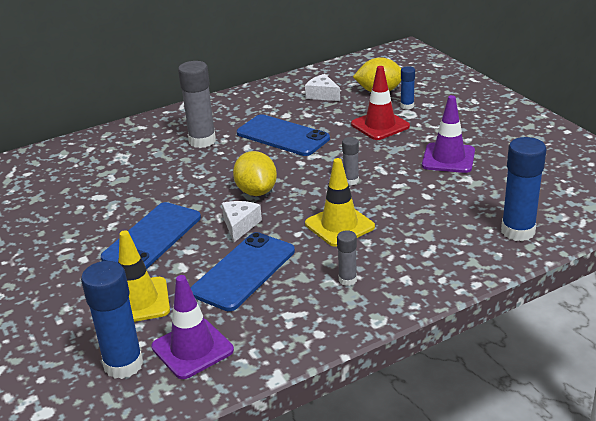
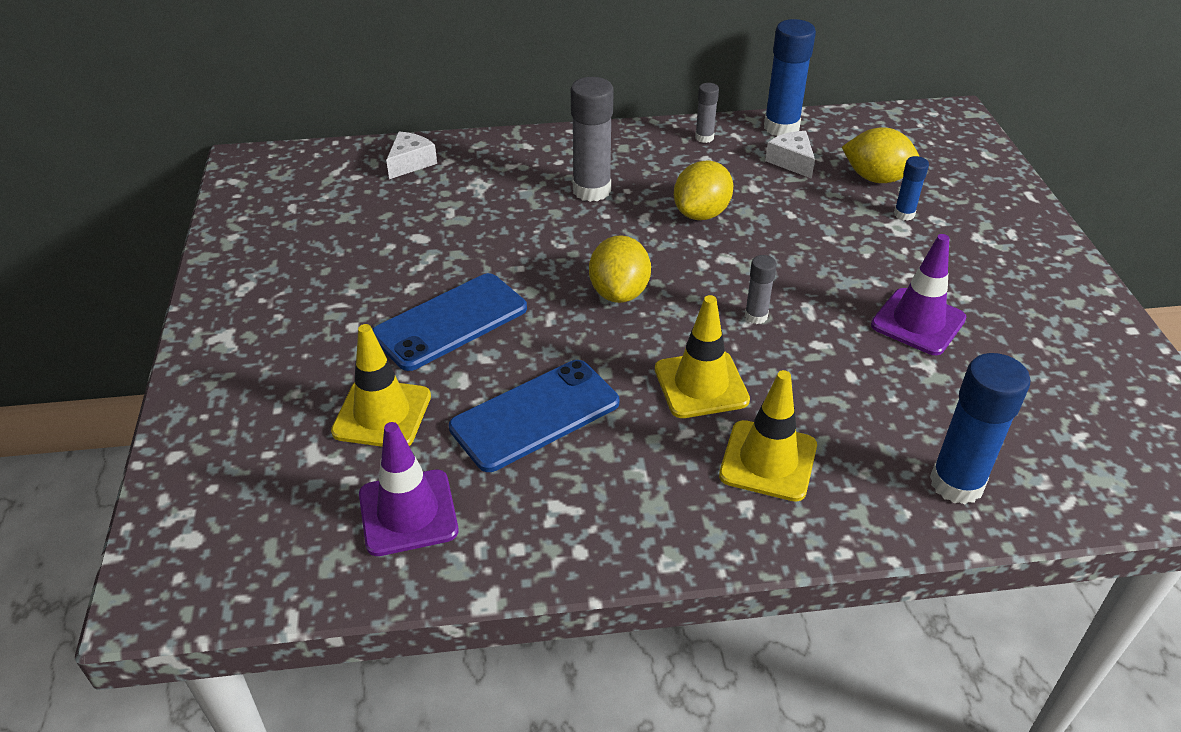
camera: 20 degrees right, 10 degrees up
blue glue stick [81,261,143,379] -> blue glue stick moved to [764,19,816,136]
white cheese [222,201,262,242] -> white cheese moved to [386,131,437,179]
blue phone [237,114,330,156] -> yellow lemon [674,161,733,220]
grey glue stick [337,230,357,286] -> grey glue stick moved to [695,83,719,143]
red traffic cone [351,66,410,140] -> none
none -> yellow traffic cone [719,370,817,502]

